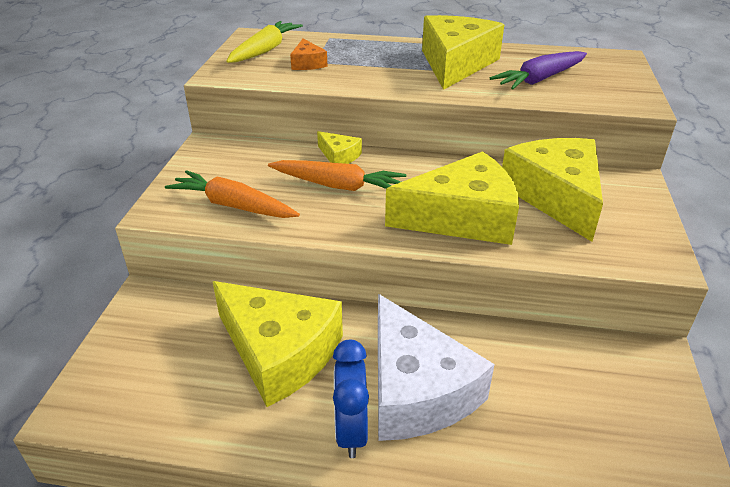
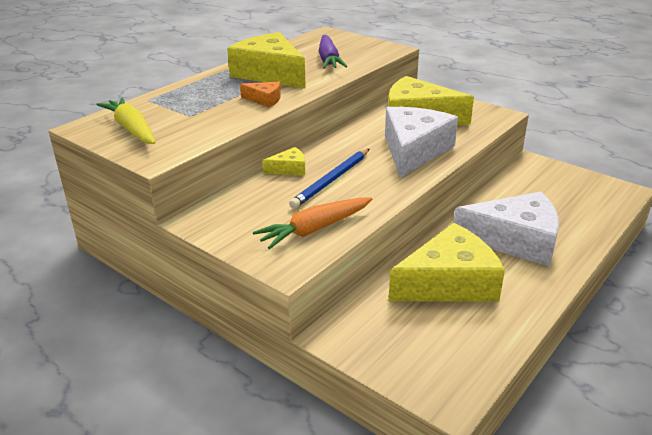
camera: 60 degrees left, 5 degrees down
orange carrot [268,160,406,191] -> blue pencil [289,149,369,209]
orange cheese [290,39,328,70] -> orange cheese moved to [240,82,281,108]
blue clock [333,340,369,458] -> none
yellow cheese [385,151,519,245] -> white cheese [385,107,458,178]

